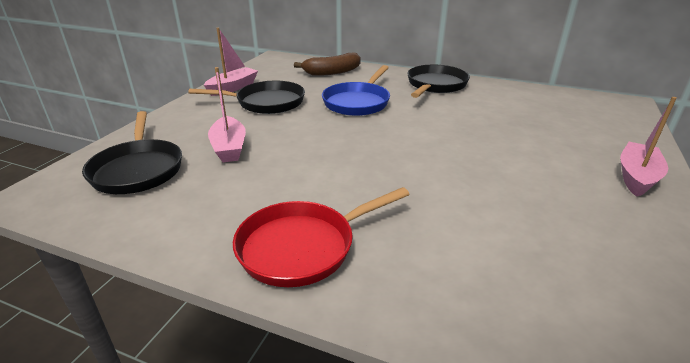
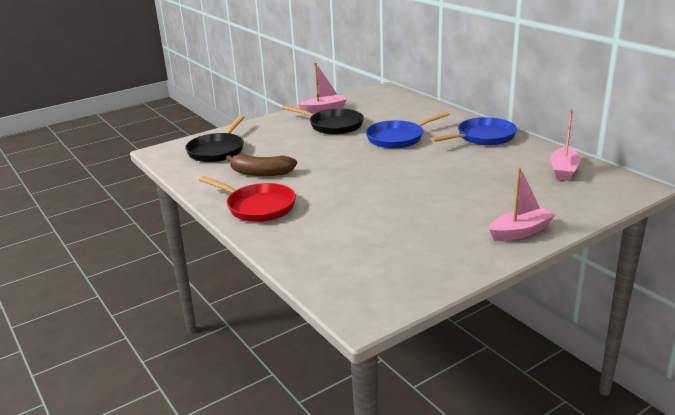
camera: 35 degrees right, 5 degrees down
pink boat [208,67,246,162] -> pink boat moved to [551,109,581,181]
red pan [233,187,410,287] -> red pan turned 150 degrees counterclockwise [199,176,296,222]
brown banana [294,52,361,76] -> brown banana moved to [226,154,297,176]
black pan [407,65,470,98] -> blue pan [431,117,517,145]

